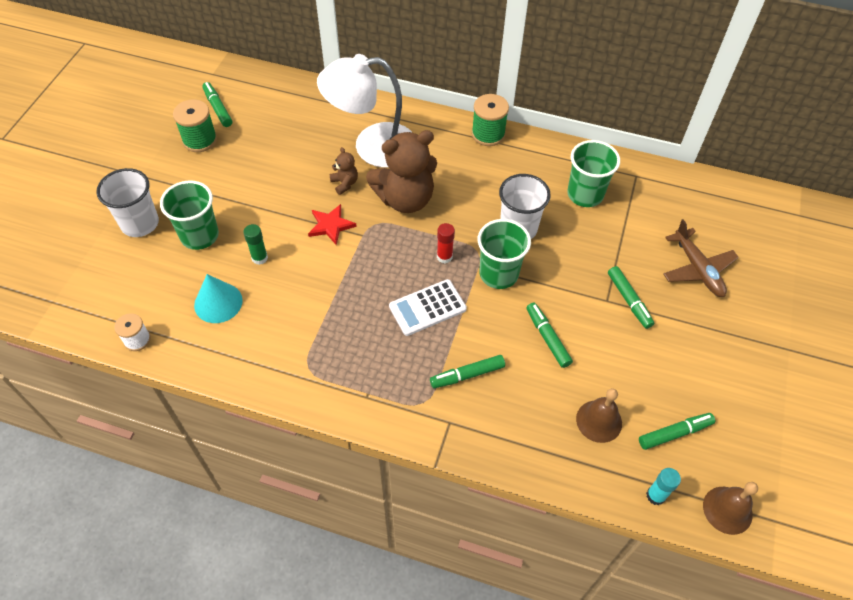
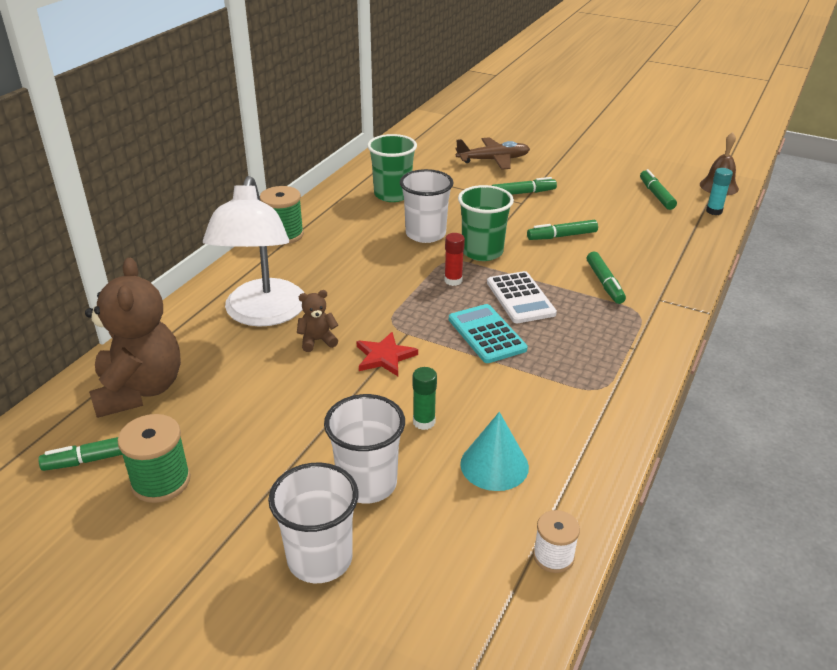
camera: 80 degrees left, 20 degrees down
green cup [160,180,219,250] -> white cup [324,394,405,504]
brown teddy bear [366,130,437,213] -> brown teddy bear moved to [85,258,181,418]
brown bell [576,388,622,443] -> none
none -> turquoise calculator [449,304,528,363]

